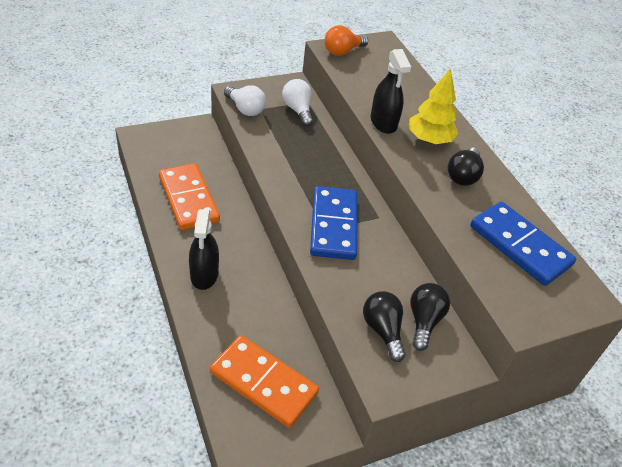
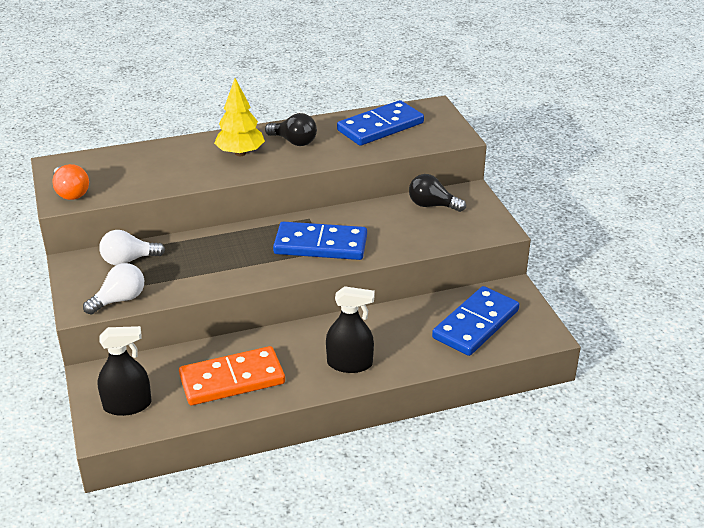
camera: 80 degrees left, 10 degrees down
orange domino [210,335,319,428] -> blue domino [432,286,519,356]
black light bulb [363,291,406,362] -> none
black spray bottle [371,49,411,134] -> black spray bottle moved to [97,326,152,416]

